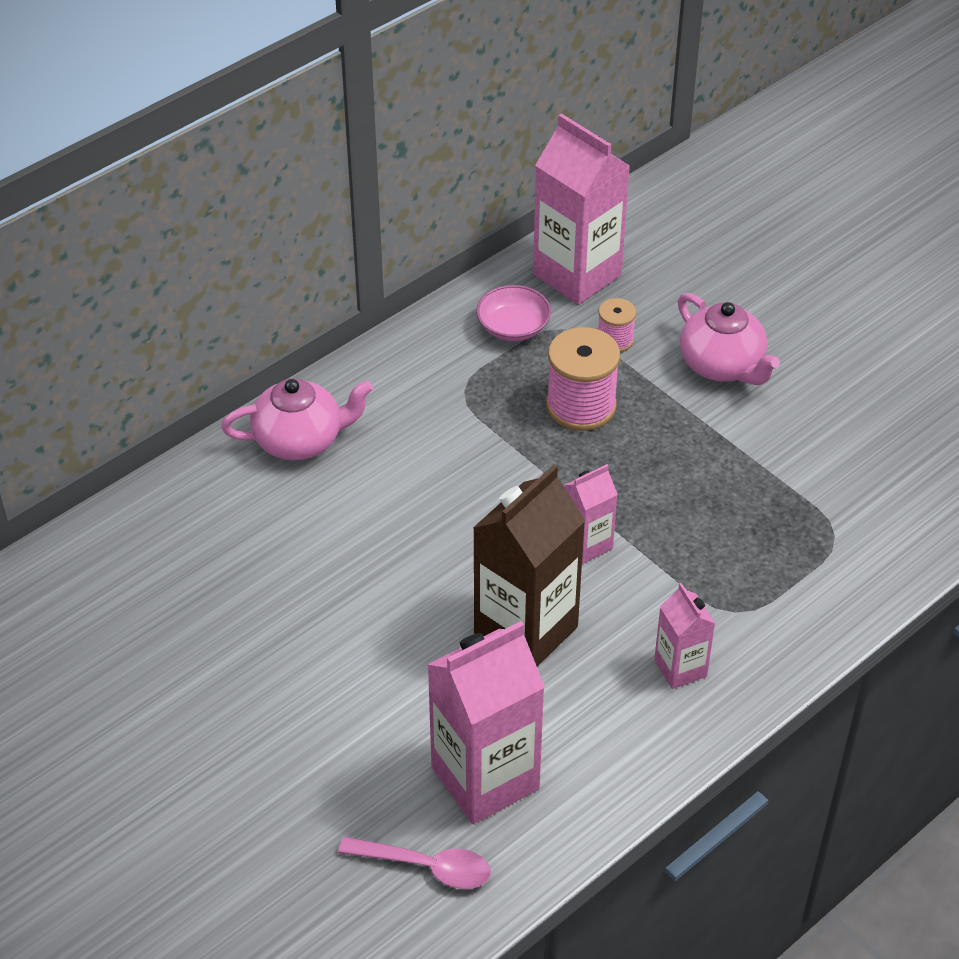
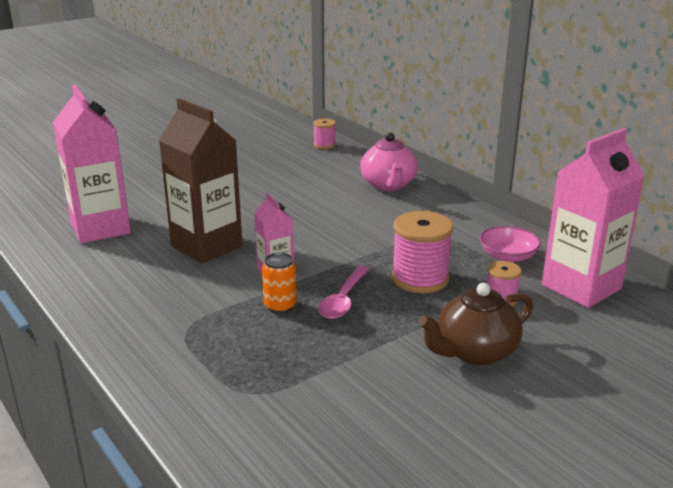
camera: 95 degrees right, 20 degrees down
pink spoon [338,837,491,889] -> pink spoon moved to [318,266,369,319]
pink carton [654,583,715,689] -> none
pink teapot [678,293,780,385] -> brown teapot [418,283,533,365]
none -> orange can [262,252,297,314]
none -> pink spool [313,119,336,149]

